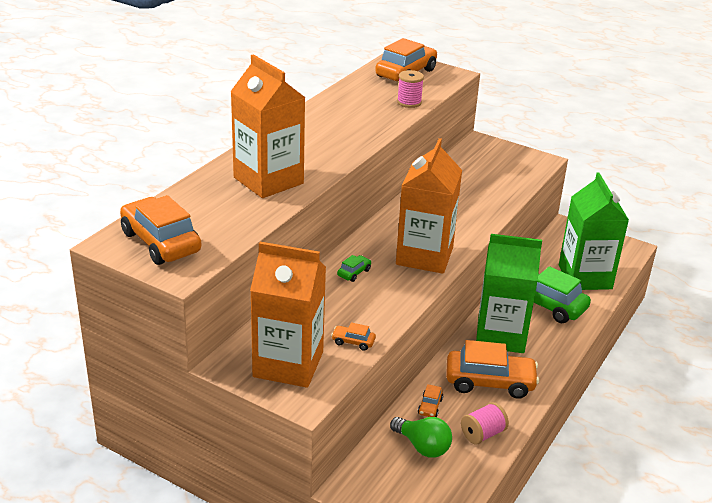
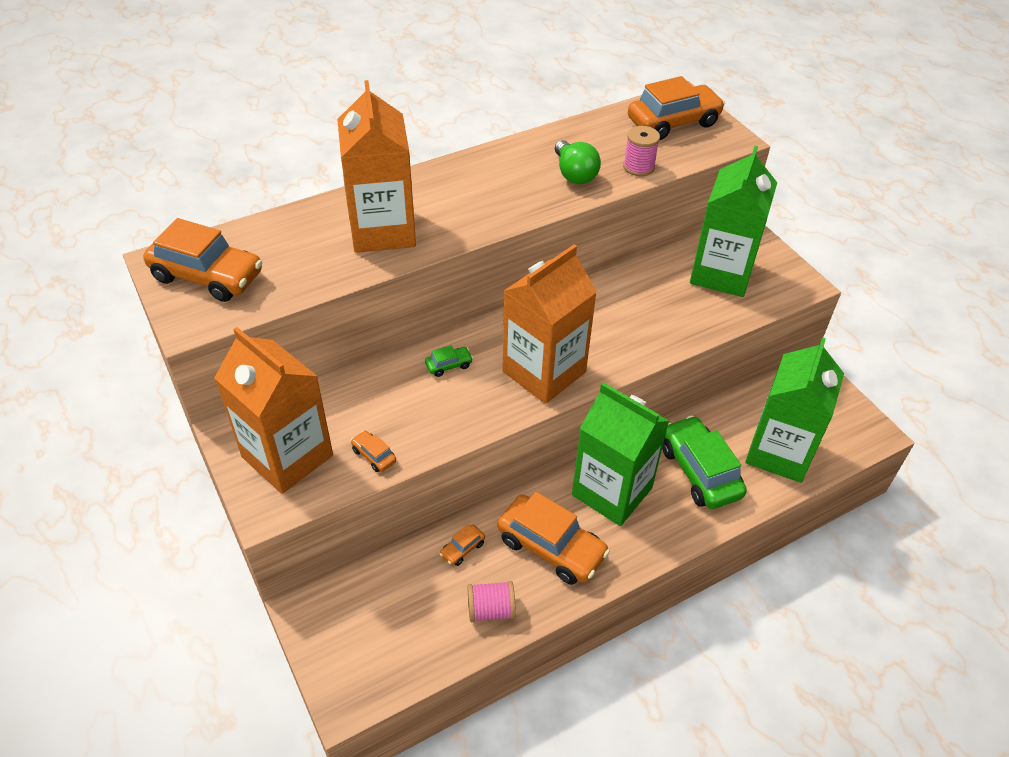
camera: 30 degrees right, 15 degrees up
orange car [120,195,202,265] -> orange car turned 120 degrees clockwise [143,218,262,302]
green light bulb [390,417,452,458] -> green light bulb moved to [555,140,601,184]
none -> green carton [690,146,777,297]

